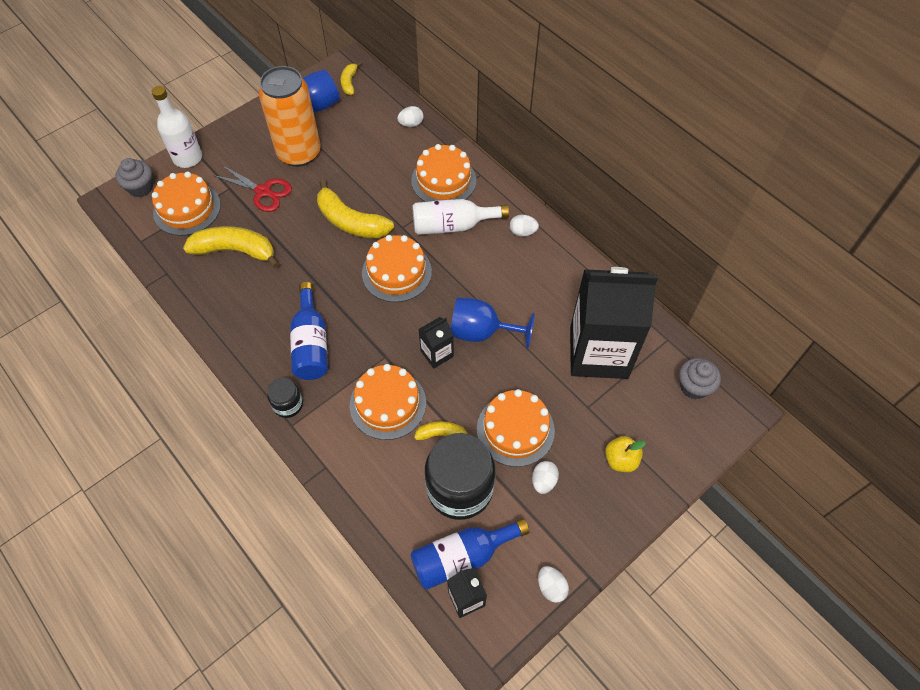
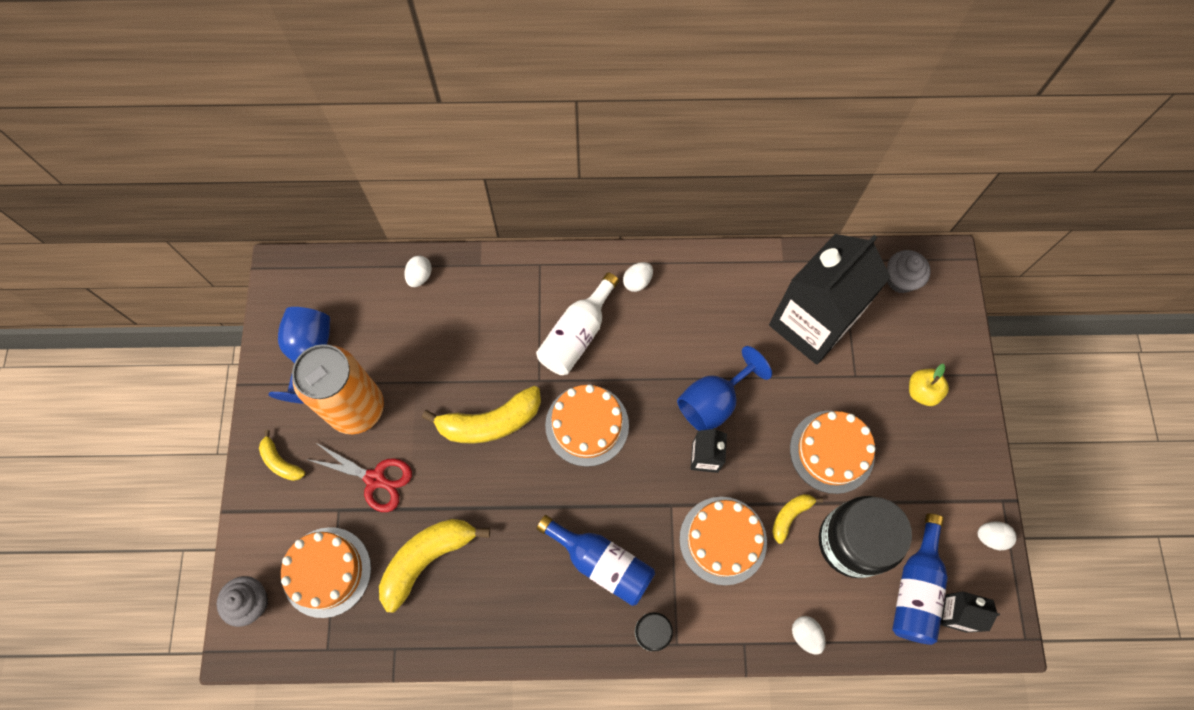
camera: 50 degrees left, 10 degrees up
white bottle [152,86,202,168] -> none
red scissors [213,165,292,212] -> red scissors turned 45 degrees clockwise [306,442,412,512]
yellow banana [341,62,361,95] -> yellow banana moved to [259,430,305,481]
orange cake [411,144,476,202] -> none
white egg [532,461,559,494] -> white egg moved to [792,616,826,654]

